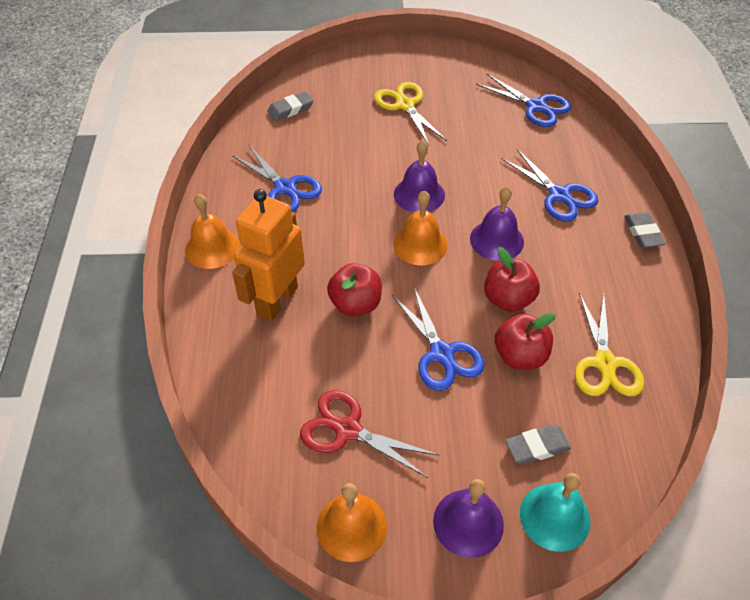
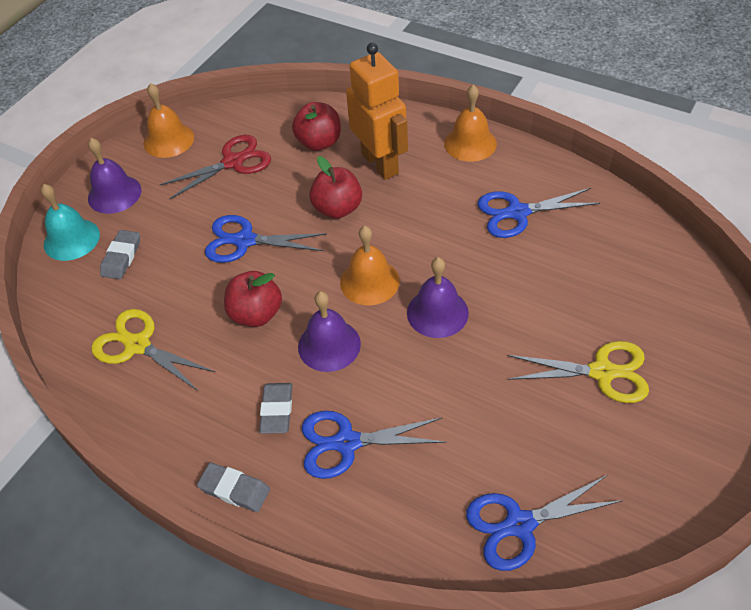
camera: 125 degrees right, 0 degrees up
grey eraser [267,91,314,121] -> grey eraser moved to [259,383,292,434]
red apple [495,313,556,370] -> red apple moved to [292,102,341,151]

